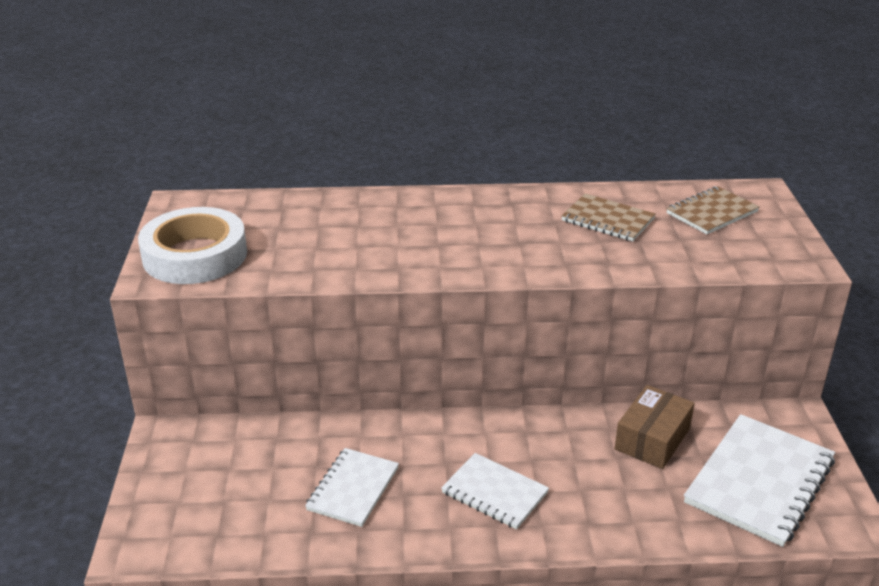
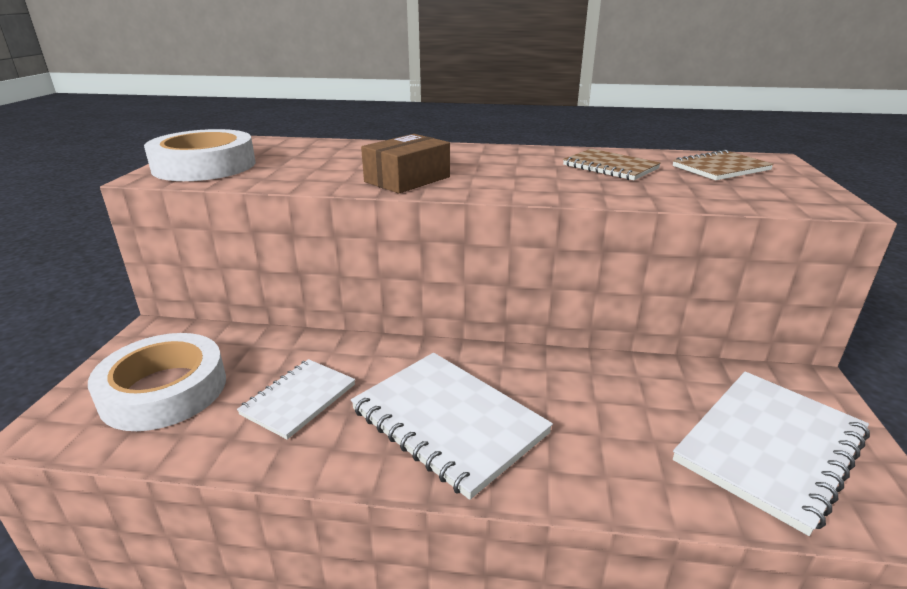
camera: 10 degrees right, 5 degrees down
white notebook [441,453,549,529] -> white notebook [351,353,553,500], size x1.66
brown box [615,385,695,469] -> brown box moved to [361,134,450,193]
none -> white tape [88,333,226,431]

